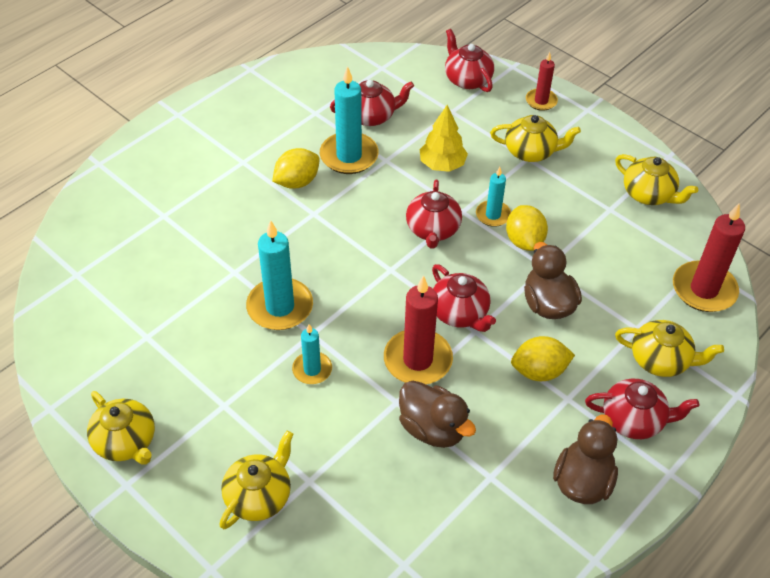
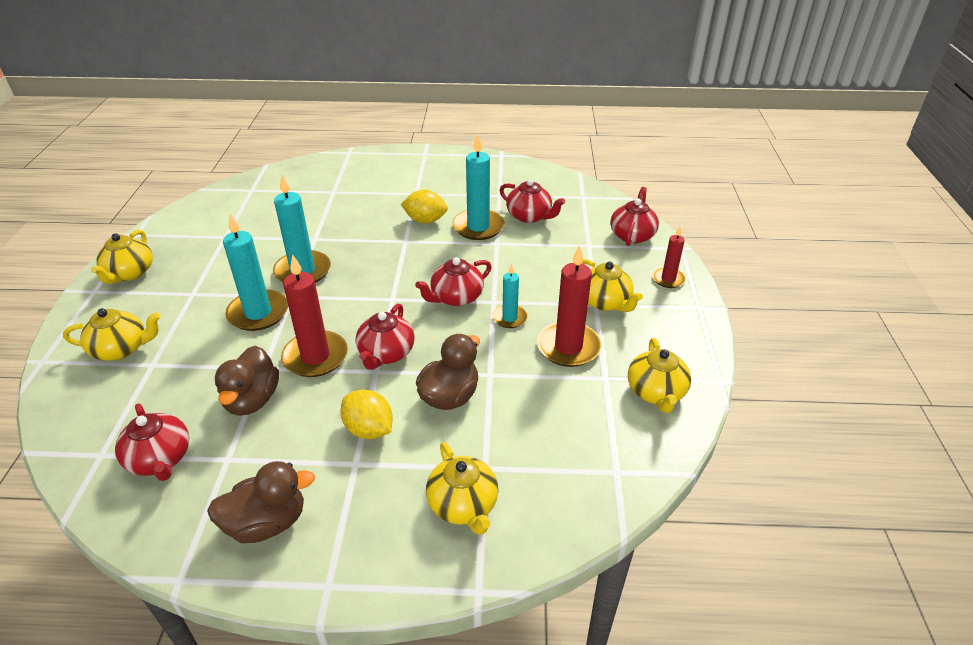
camera: 50 degrees right, 10 degrees down
turquoise candle [292,324,332,384] -> turquoise candle [223,214,288,331], size x1.74
yellow tree [420,105,468,172] -> none
yellow lemon [506,205,548,251] -> none
red teapot [585,379,699,439] -> red teapot moved to [115,404,189,481]
red candle [673,203,745,312] -> red candle moved to [537,245,602,367]

